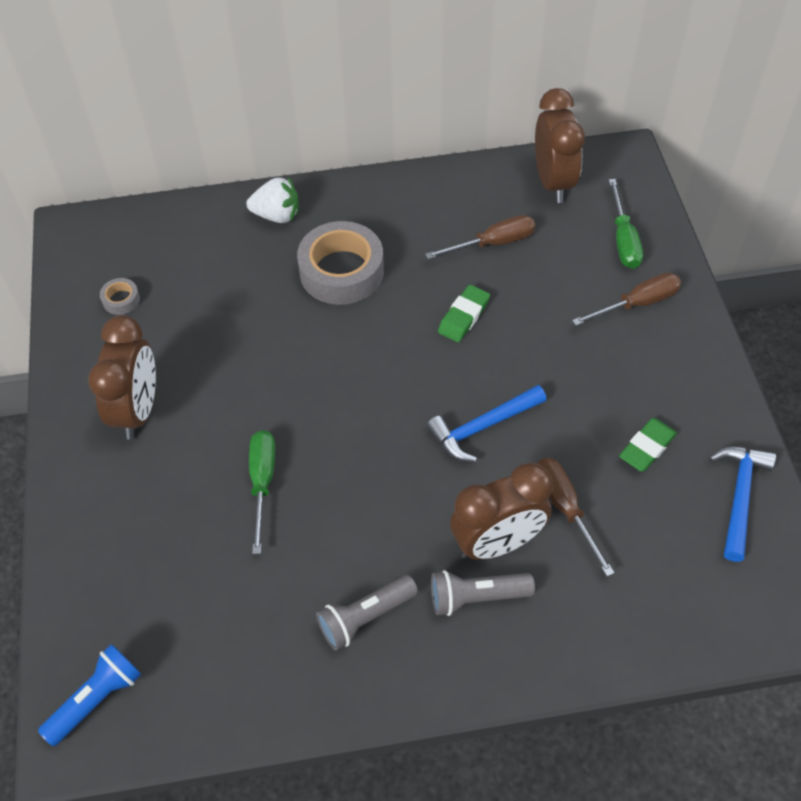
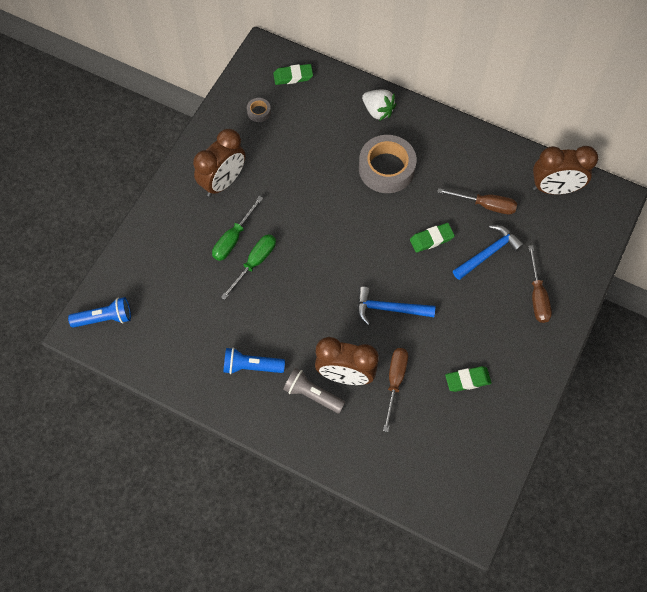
camera: 35 degrees right, 10 degrees up
grey flashlight [316,575,418,650] -> blue flashlight [223,347,285,374]
brown clock [535,88,585,203] -> brown clock turned 60 degrees clockwise [533,146,598,195]
brown screwdriver [572,272,681,326] -> brown screwdriver turned 75 degrees clockwise [528,245,552,323]
green screwdriver [609,179,643,269] -> green screwdriver moved to [212,196,263,261]
blue hammer [709,447,776,562] -> blue hammer moved to [453,225,524,280]
none -> green eraser [273,64,313,85]

